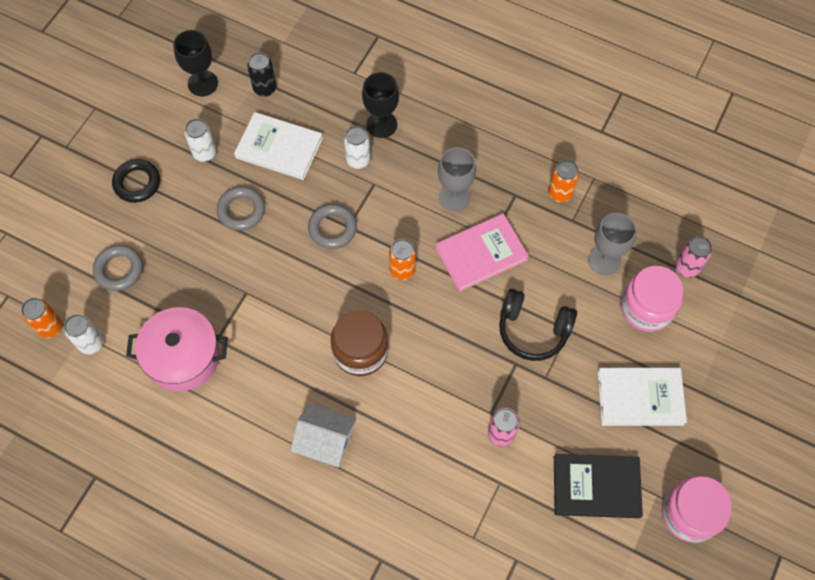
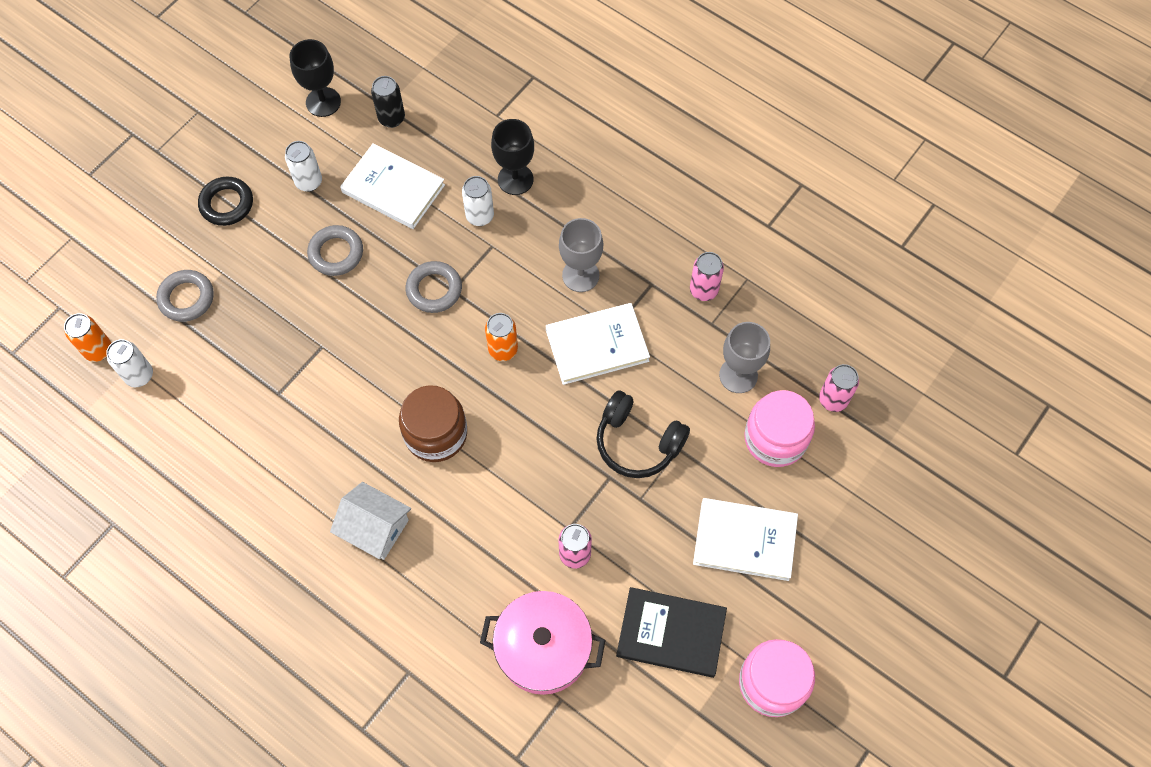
camera: 10 degrees right, 0 degrees up
pink pot [126,307,228,391] -> pink pot moved to [480,591,606,695]
pink book [435,213,529,292] -> white book [546,303,650,385]
orange can [548,160,579,202] -> pink can [690,252,724,301]

